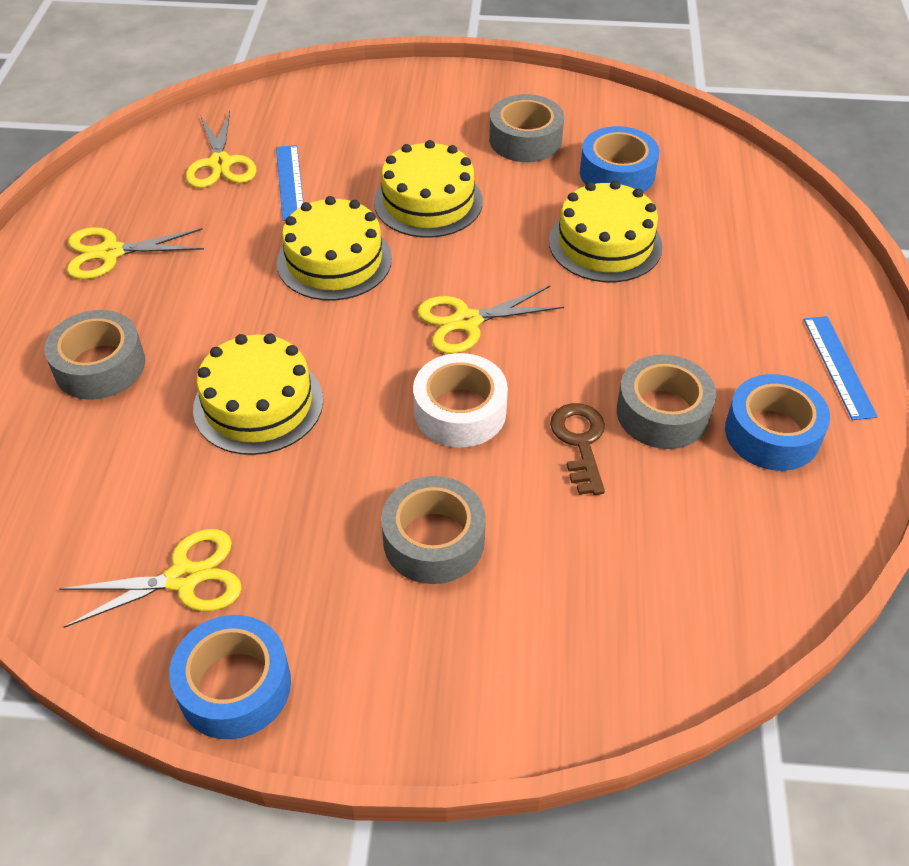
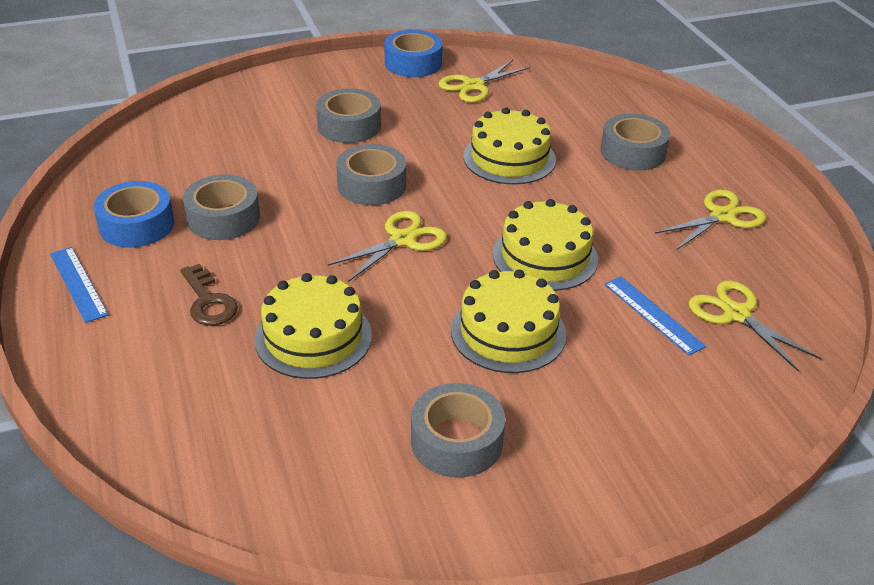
camera: 155 degrees right, 10 degrees down
white tape [413,353,508,447] -> grey tape [336,144,406,205]
brown key [550,403,605,495] -> brown key moved to [180,264,238,326]
blue tape [580,126,659,192] -> none

